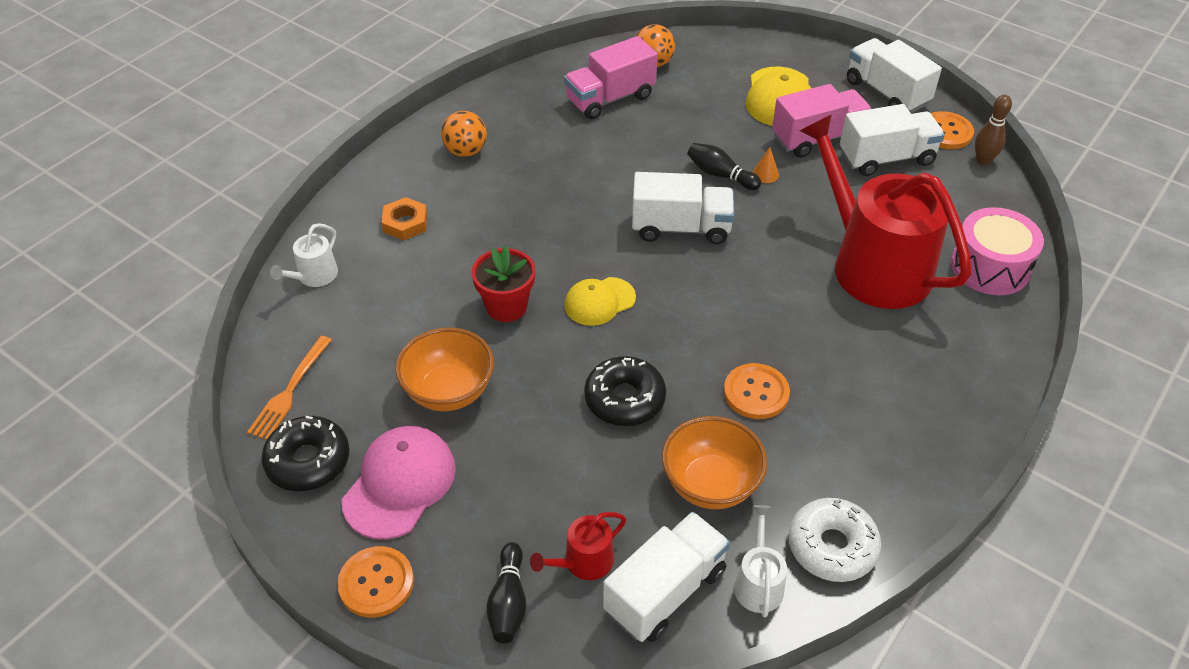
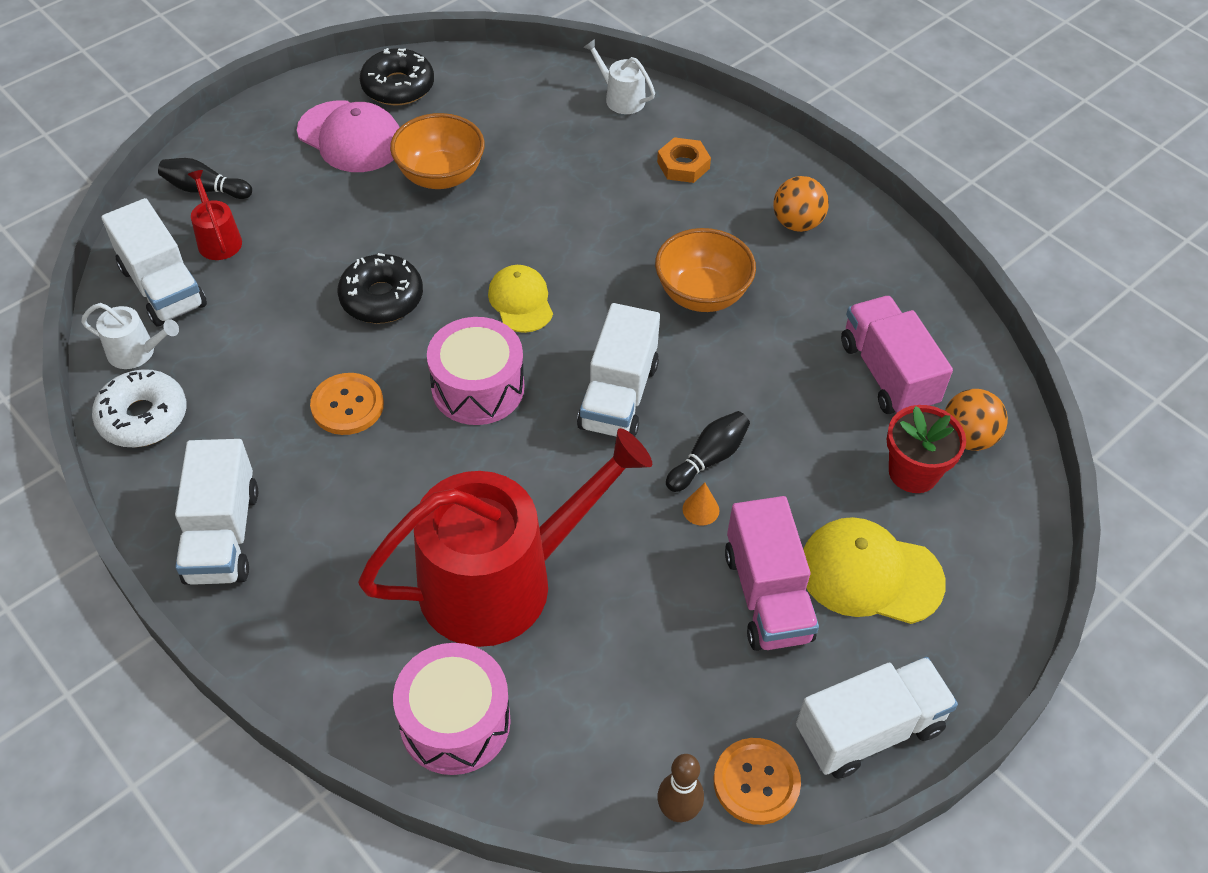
camera: 100 degrees right, 5 degrees up
orange fork [247,336,332,440] -> none
orange button [337,546,414,618] -> none
red flower pot [471,245,535,322] -> red flower pot moved to [887,405,966,493]
orange bowl [662,416,768,509] -> orange bowl moved to [655,228,756,312]
white truck [840,104,945,176] -> white truck moved to [175,439,258,585]
none -> pink drum [427,317,524,425]

